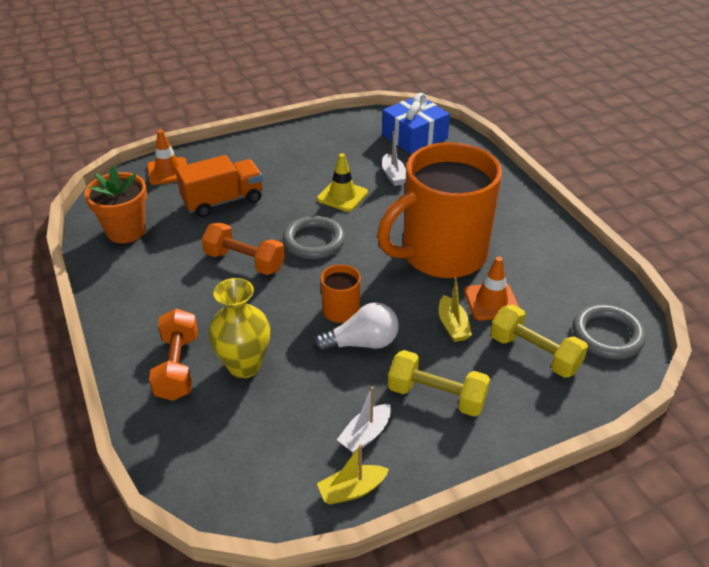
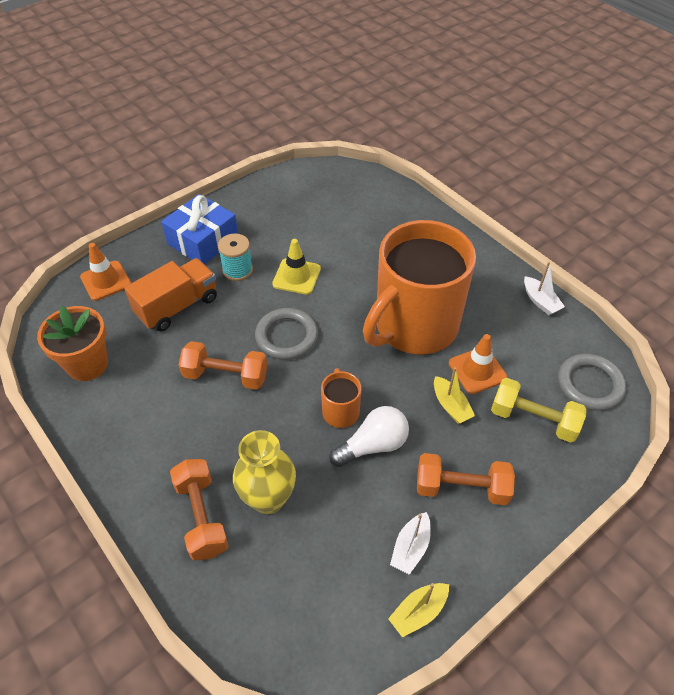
camera: 15 degrees left, 10 degrees up
blue gift [382,93,450,155] -> blue gift moved to [161,194,238,264]
white boat [382,132,406,186] -> white boat moved to [524,261,565,315]
yellow dumbbell [388,350,490,417] -> orange dumbbell [417,453,515,505]
none -> turquoise spool [218,233,253,281]

